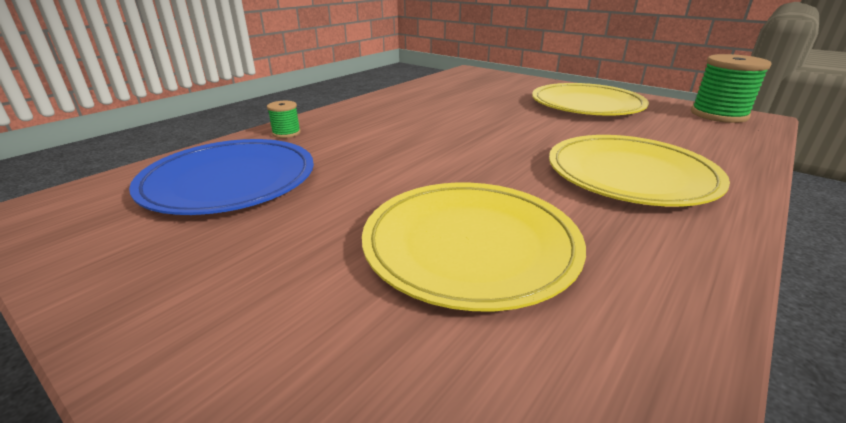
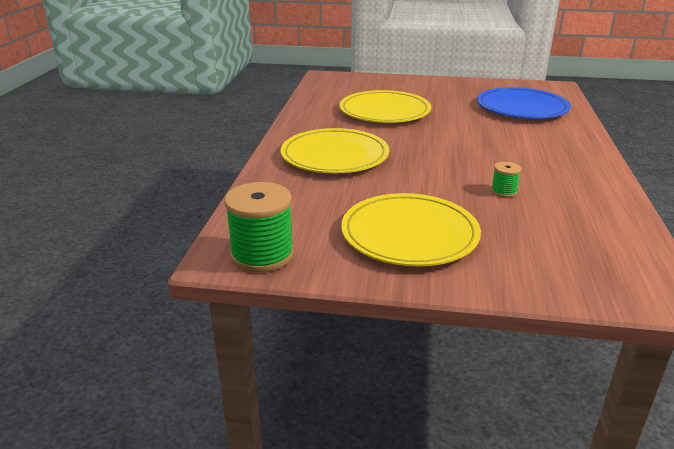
camera: 150 degrees right, 0 degrees up
green spool [267,101,301,138] -> green spool moved to [491,162,521,197]

